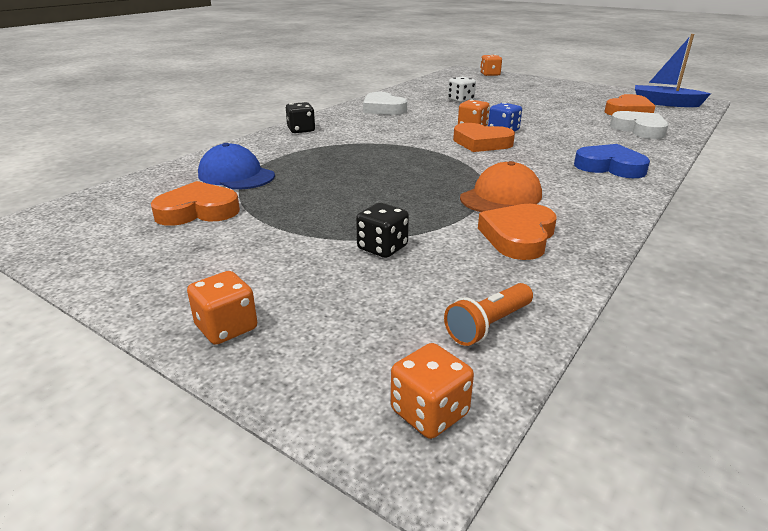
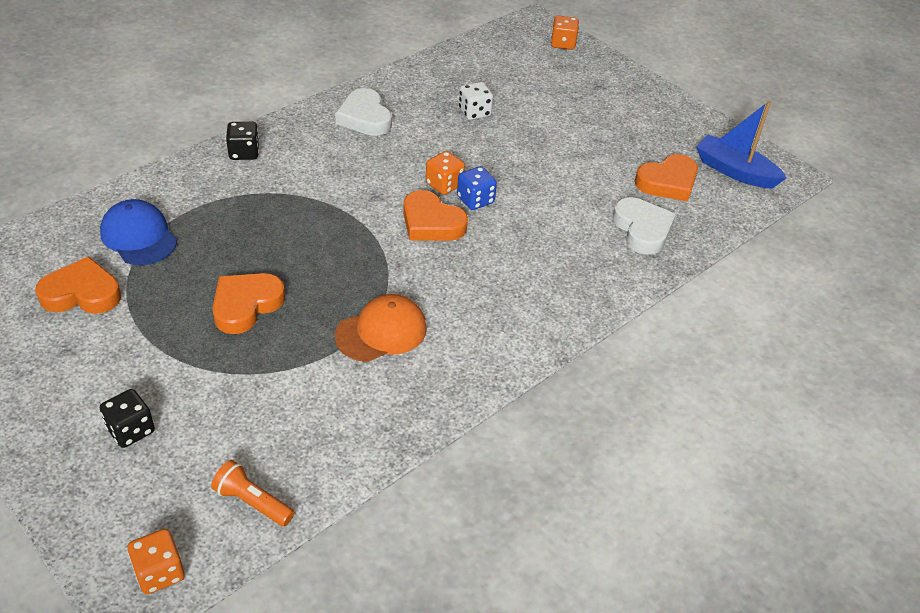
camera: 10 degrees right, 15 degrees up
orange dice [187,271,257,345] -> none
black dice [356,203,409,258] -> black dice moved to [100,389,155,448]
orange flashlight [444,283,533,346] -> orange flashlight turned 60 degrees clockwise [211,460,295,527]
orange heart [478,204,557,260] -> orange heart moved to [212,273,285,334]
blue heart [574,144,650,178] -> none

